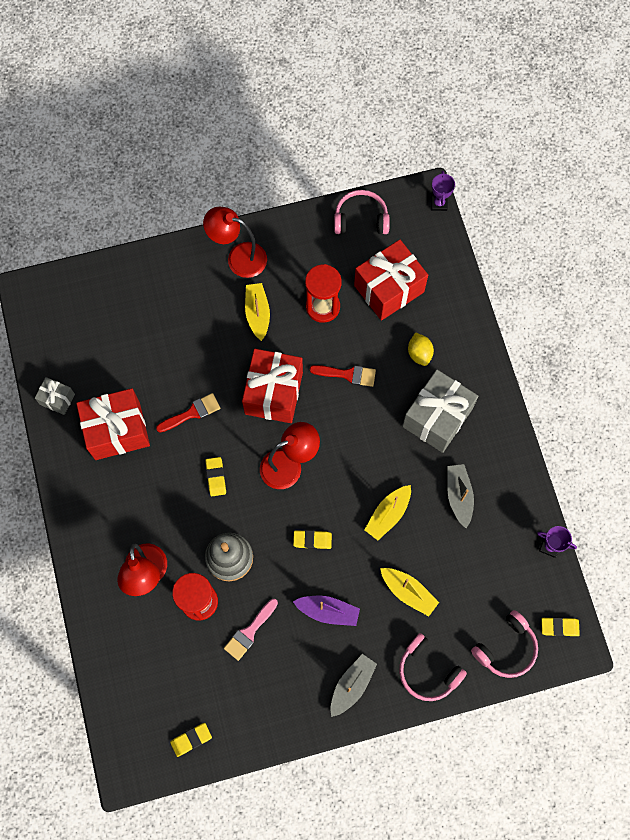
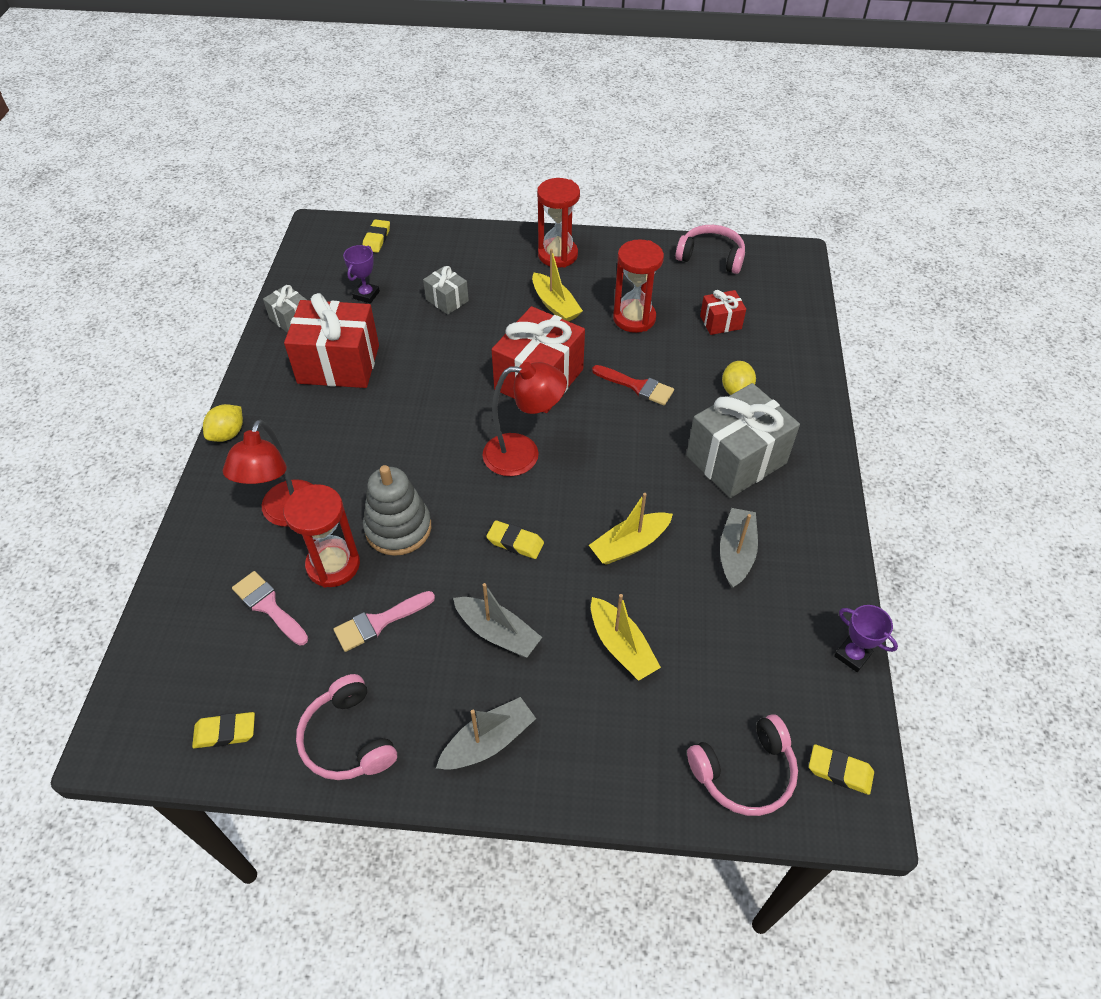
camera: 20 degrees right, 20 degrees down
red brush [156,393,220,433] -> none
red lamp [203,207,267,278] -> red hourglass [537,178,580,268]
yellow eraser [205,457,226,496] -> yellow eraser moved to [363,219,390,253]
yellow boat [245,283,270,341] -> yellow boat turned 135 degrees clockwise [532,249,583,321]
purple boat [293,596,360,626] -> grey boat [453,583,542,657]
red gift [354,239,428,321] -> red gift [700,290,746,335], size x0.50
pink headphones [399,633,467,701] -> pink headphones moved to [296,674,397,780]
purple trophy [431,171,455,211] -> purple trophy moved to [343,245,380,303]
none -> yellow lemon [203,404,243,442]
none -> pink brush [232,571,308,646]
none -> grey gift [423,266,469,315]

